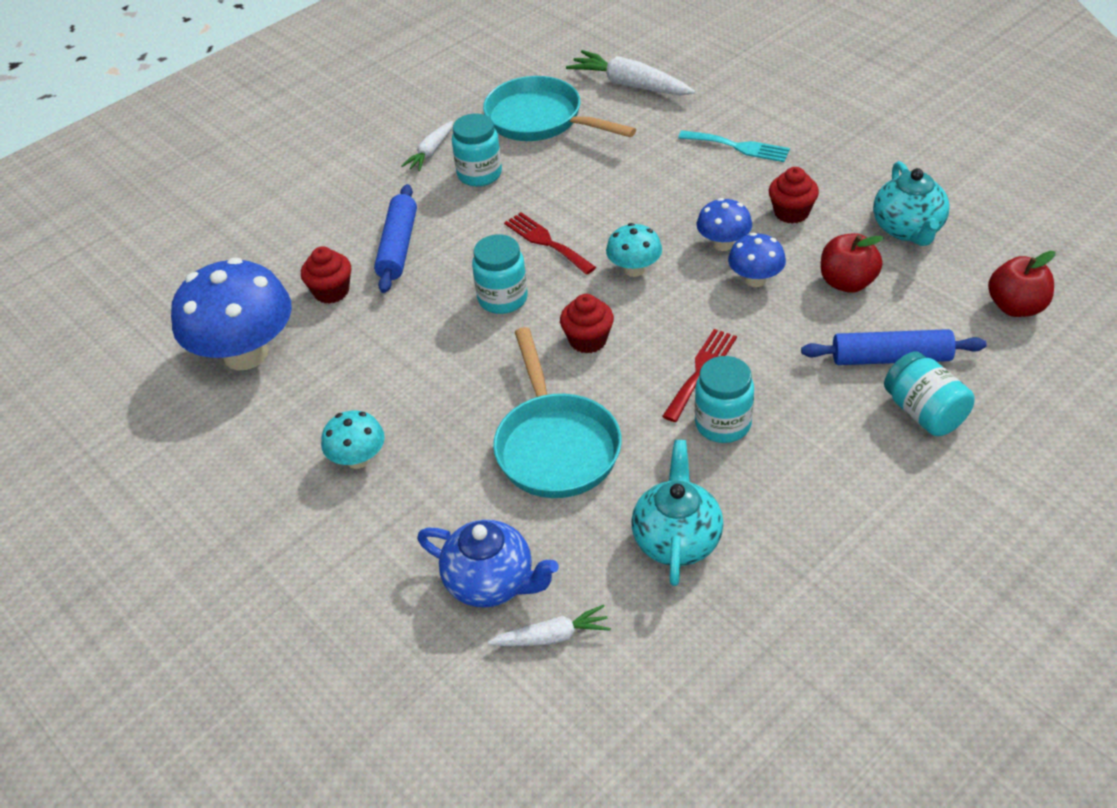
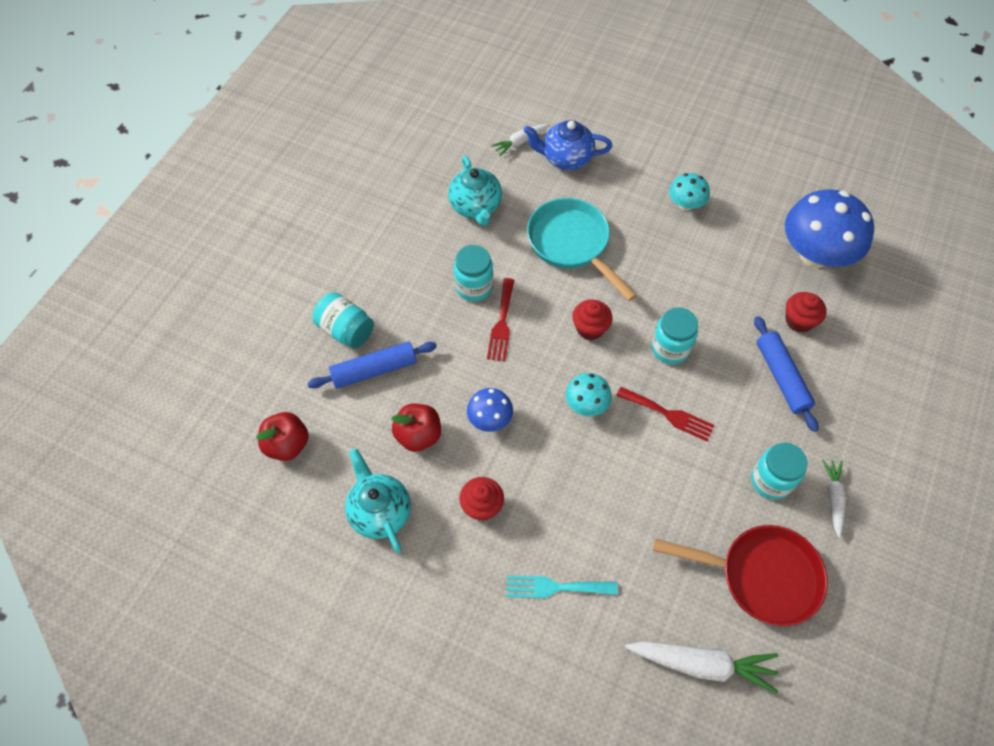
camera: 155 degrees right, 15 degrees up
turquoise pan [483,76,636,141] -> red pan [653,525,828,626]
blue mushroom [697,198,752,251] -> none

